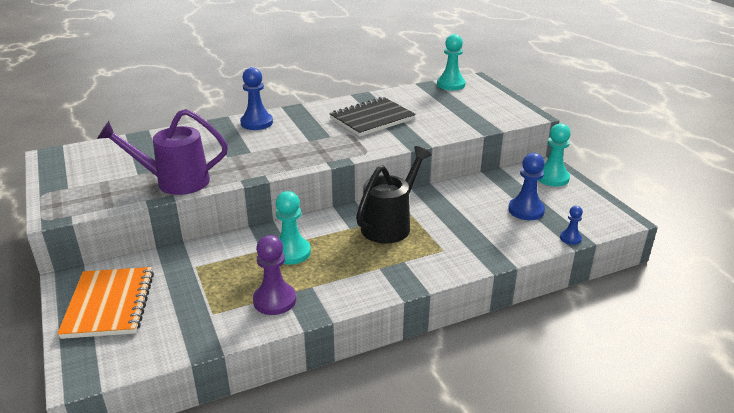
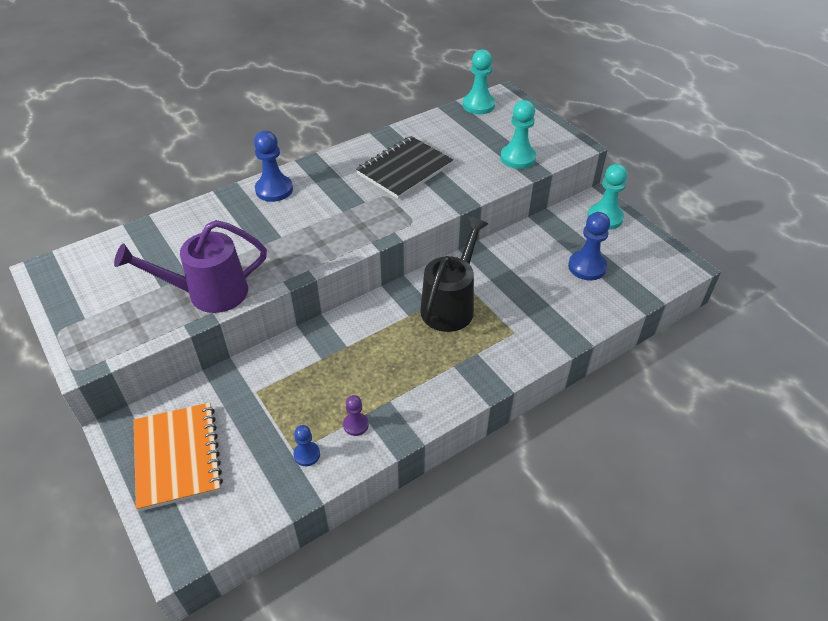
camera: 10 degrees left, 15 degrees up
purple pawn [253,235,296,315] -> purple pawn [343,395,369,436], size x0.56
turquoise pawn [276,191,311,265] -> turquoise pawn moved to [500,100,536,169]
blue pawn [560,206,583,245] -> blue pawn moved to [293,425,320,466]

